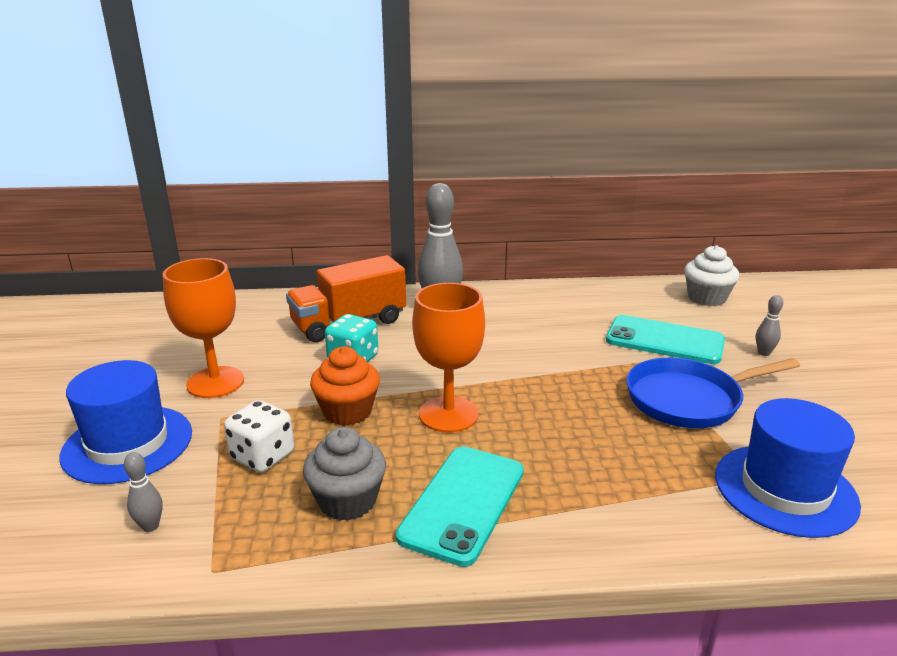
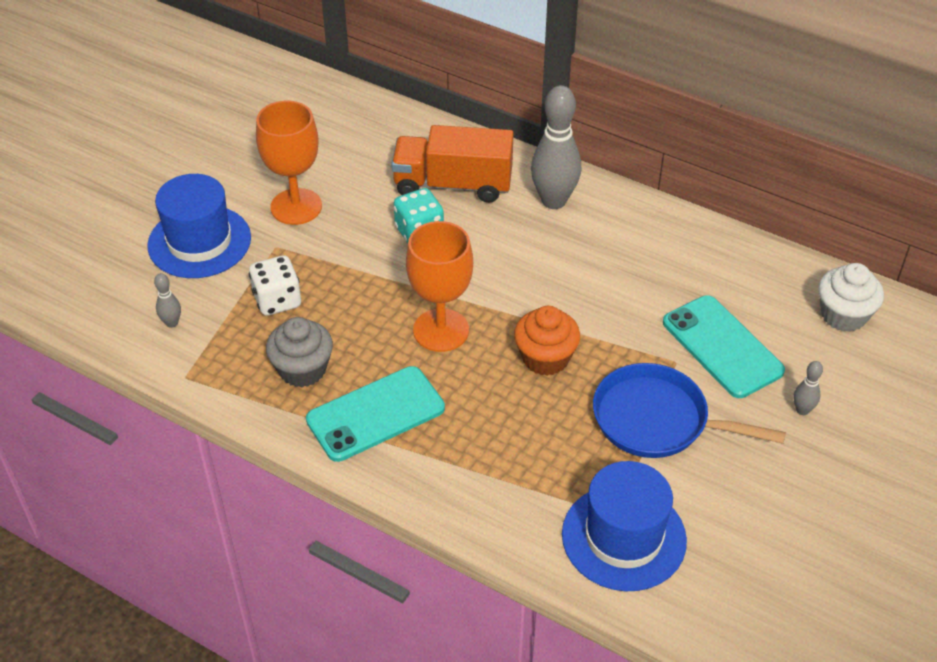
camera: 35 degrees right, 20 degrees up
orange cupcake [310,347,380,426] -> orange cupcake moved to [514,306,580,376]

